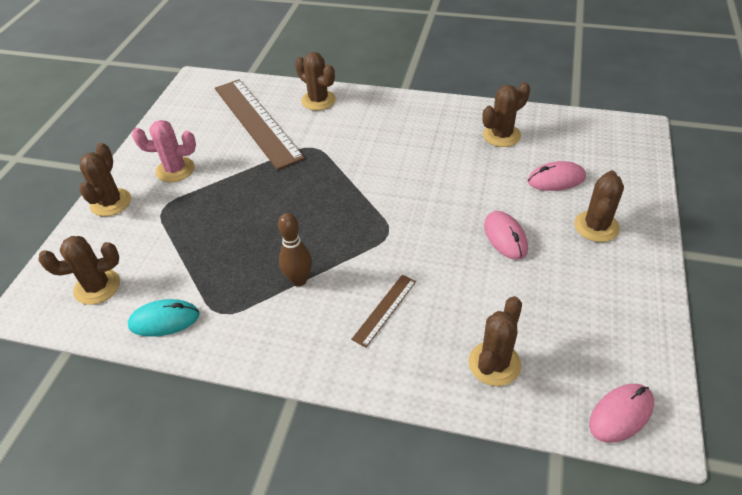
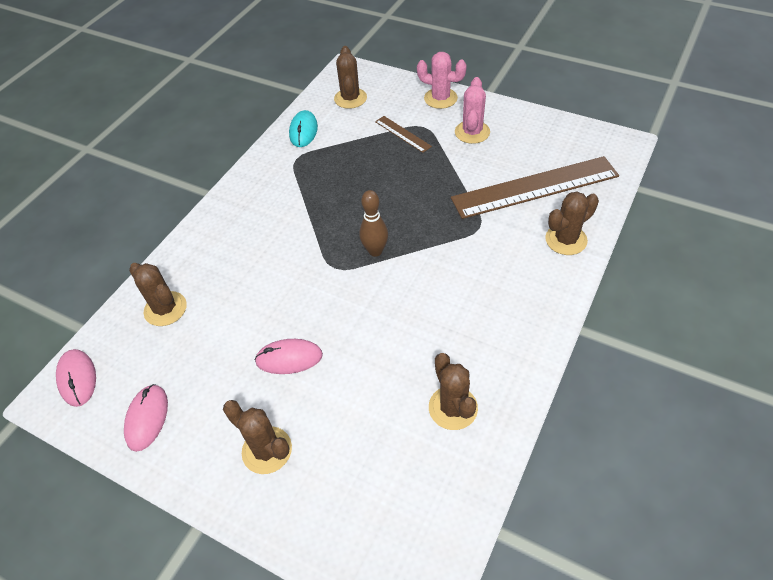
camera: 105 degrees right, 5 degrees up
brown cactus [79,143,131,217] -> pink cactus [417,52,467,109]
brown bowling pin [278,213,312,286] -> brown bowling pin moved to [359,190,388,257]
brown ruler [351,275,416,347] -> brown ruler moved to [375,116,432,153]
pink mouse [527,161,586,191] -> pink mouse moved to [124,384,168,452]

